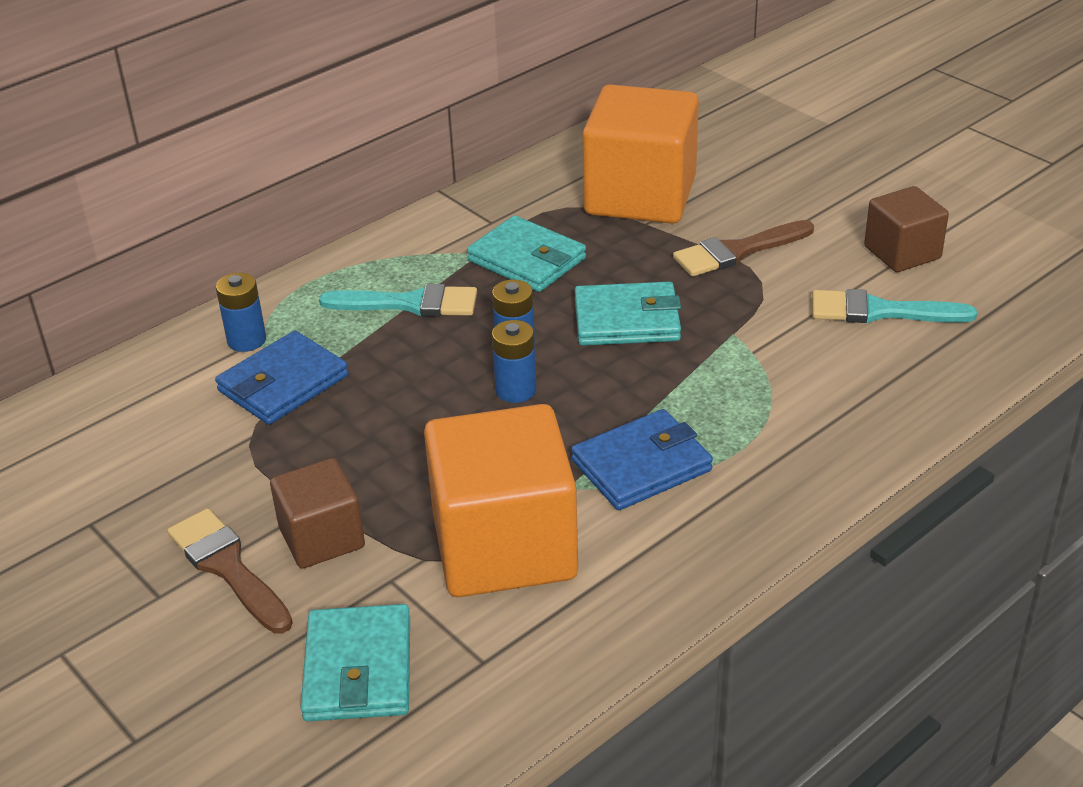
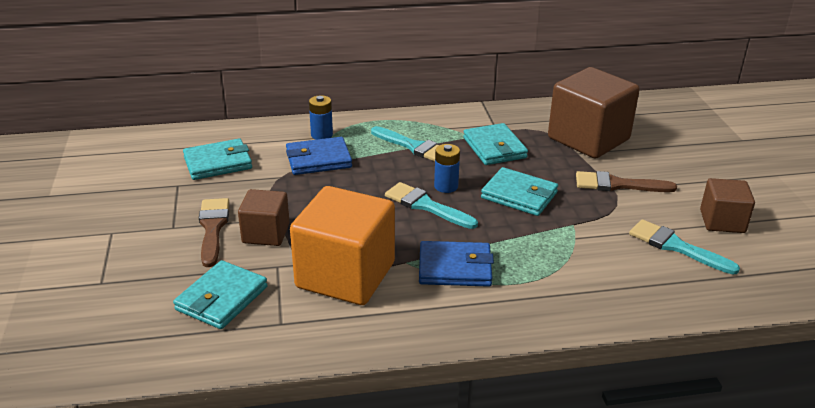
camera: 30 degrees right, 5 degrees down
blue battery [492,320,536,403] -> turquoise brush [385,182,478,229]
orange cube [582,84,699,224] -> brown cube [548,67,640,159]
none -> turquoise wallet [183,138,252,180]

